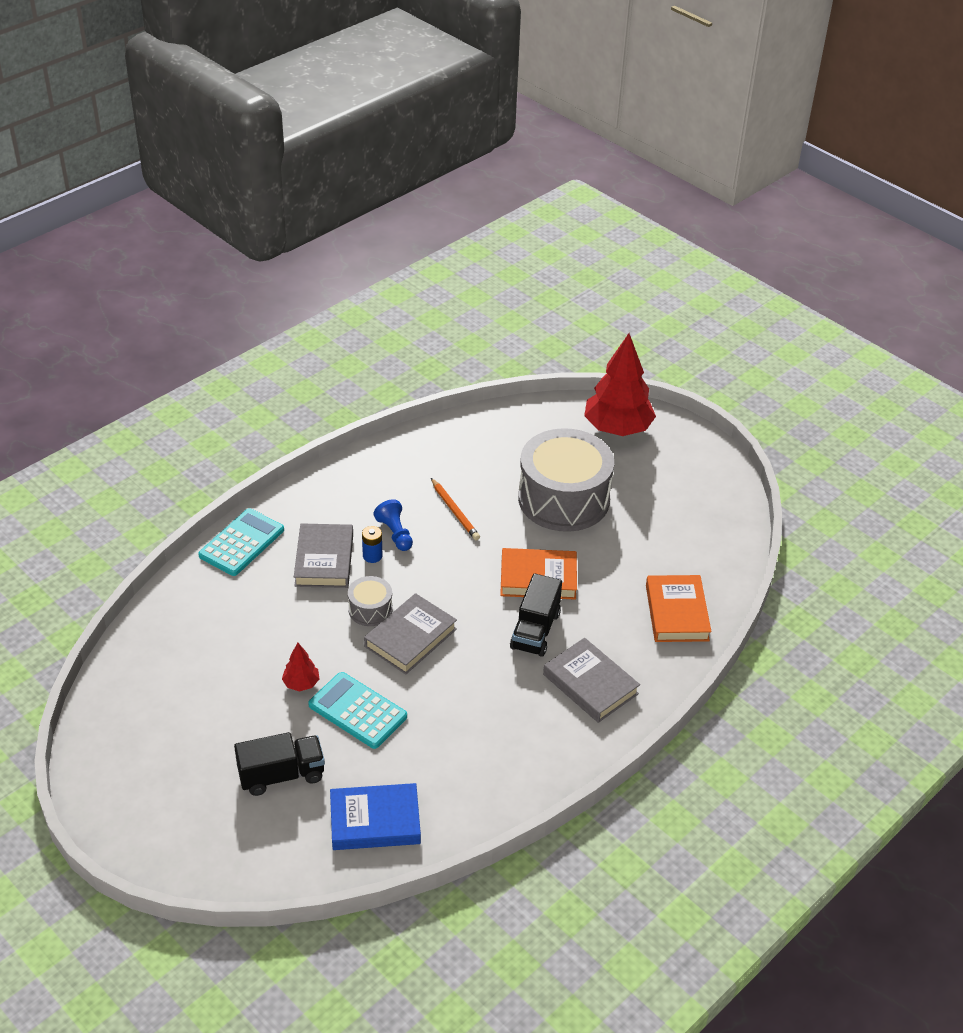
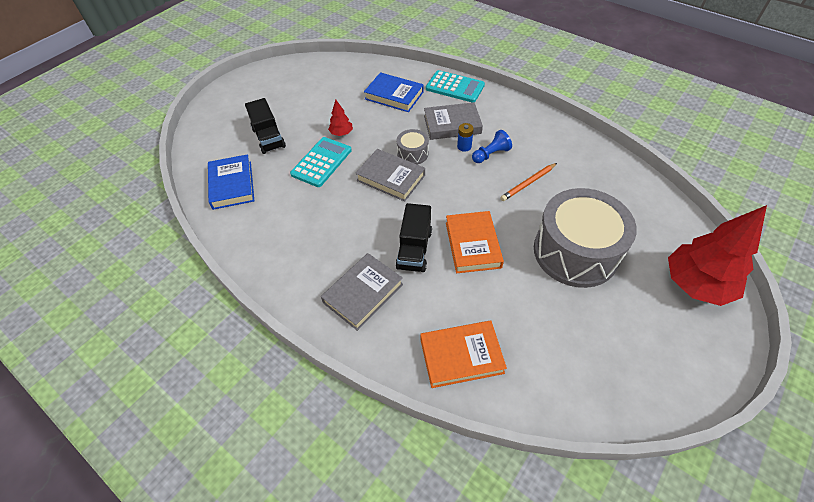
camera: 85 degrees right, 10 degrees up
black truck [510,573,562,657] -> black truck turned 90 degrees counterclockwise [396,203,432,272]
none -> blue book [364,72,424,112]

